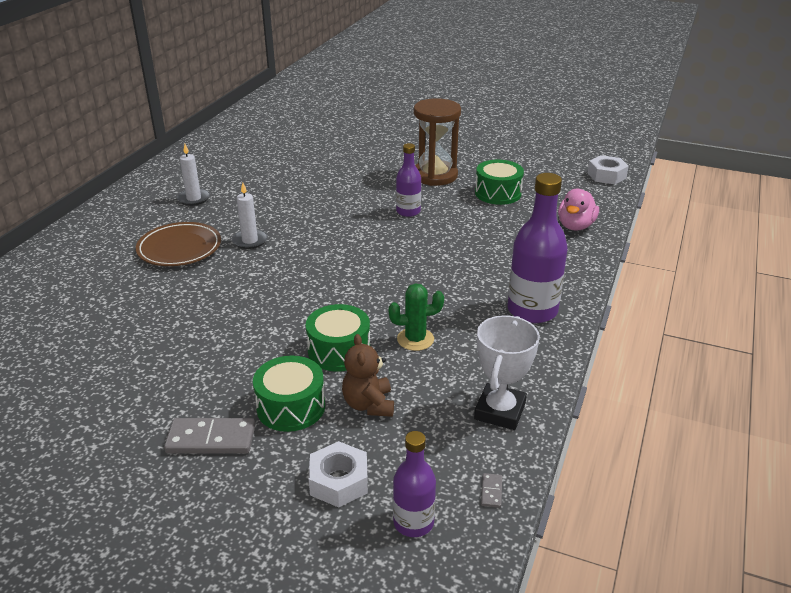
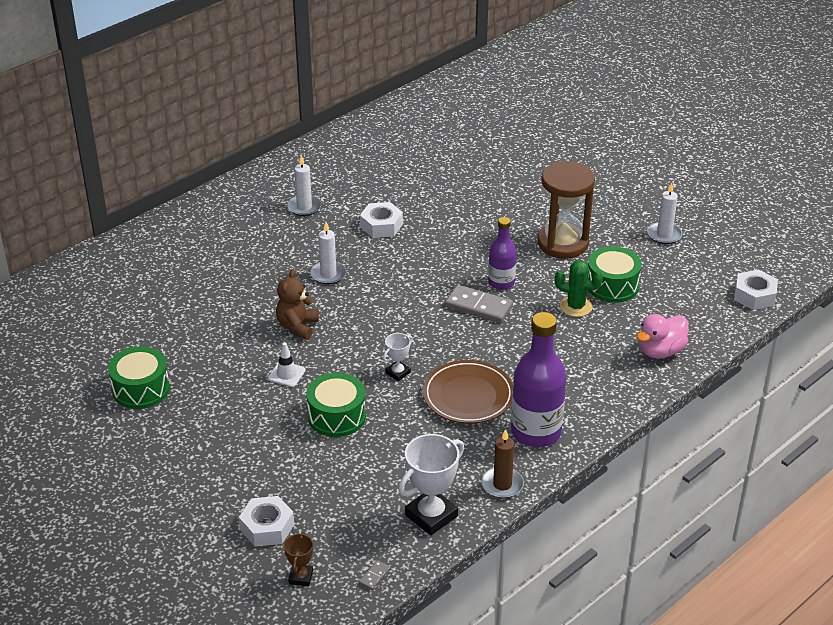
camera: 25 degrees right, 5 degrees up
brown plate [136,222,221,266] -> brown plate moved to [423,360,513,424]
grey domino [164,418,255,454] -> grey domino moved to [445,285,513,323]
green drum [253,356,325,432] -> green drum moved to [108,346,170,409]
brown teddy bear [342,334,394,417] -> brown teddy bear moved to [276,269,319,339]
green cactus [388,283,444,351] -> green cactus moved to [555,260,603,317]
purple bottle [393,431,436,537] -> brown trophy [284,532,313,586]
none -> white traffic cone [268,342,306,387]
none -> white nut [360,202,403,238]
none -> white trophy [383,333,413,381]
none -> brown candle [482,429,524,498]
none -> white candle [647,182,683,244]

